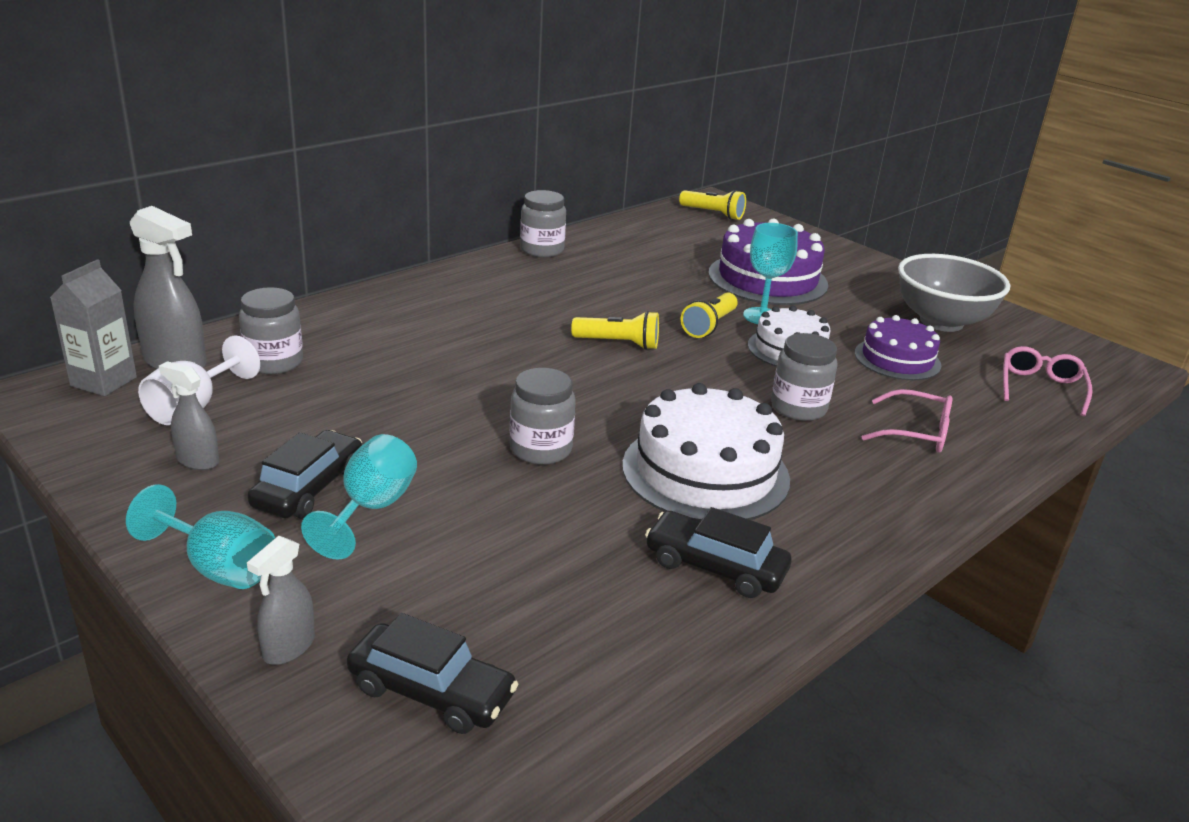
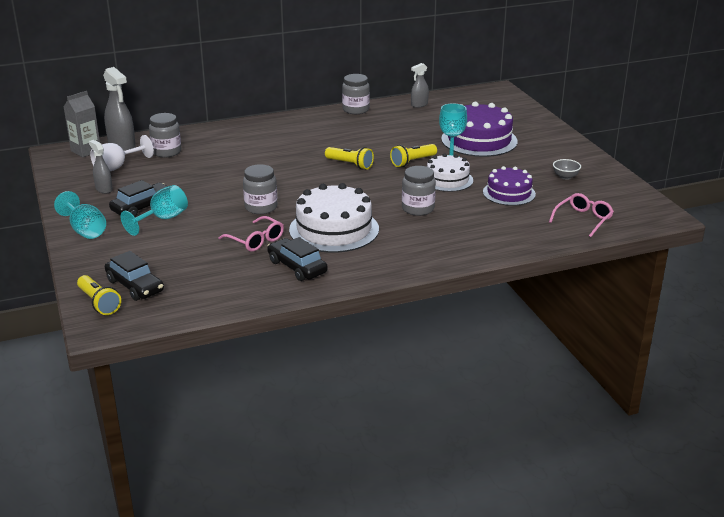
camera: 25 degrees right, 0 degrees up
grey spray bottle [247,536,315,665] -> grey spray bottle moved to [411,63,429,108]
yellow flashlight [679,190,746,220] -> yellow flashlight moved to [77,275,121,315]
pink glasses [862,389,952,453] -> pink glasses moved to [218,216,284,252]
grey bowl [898,254,1010,332] -> grey bowl [553,159,581,180], size x0.41

